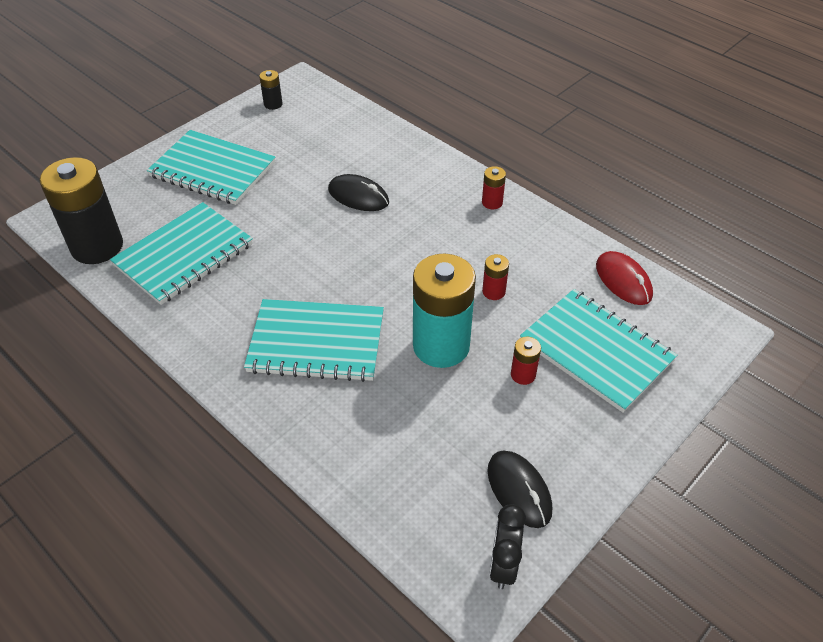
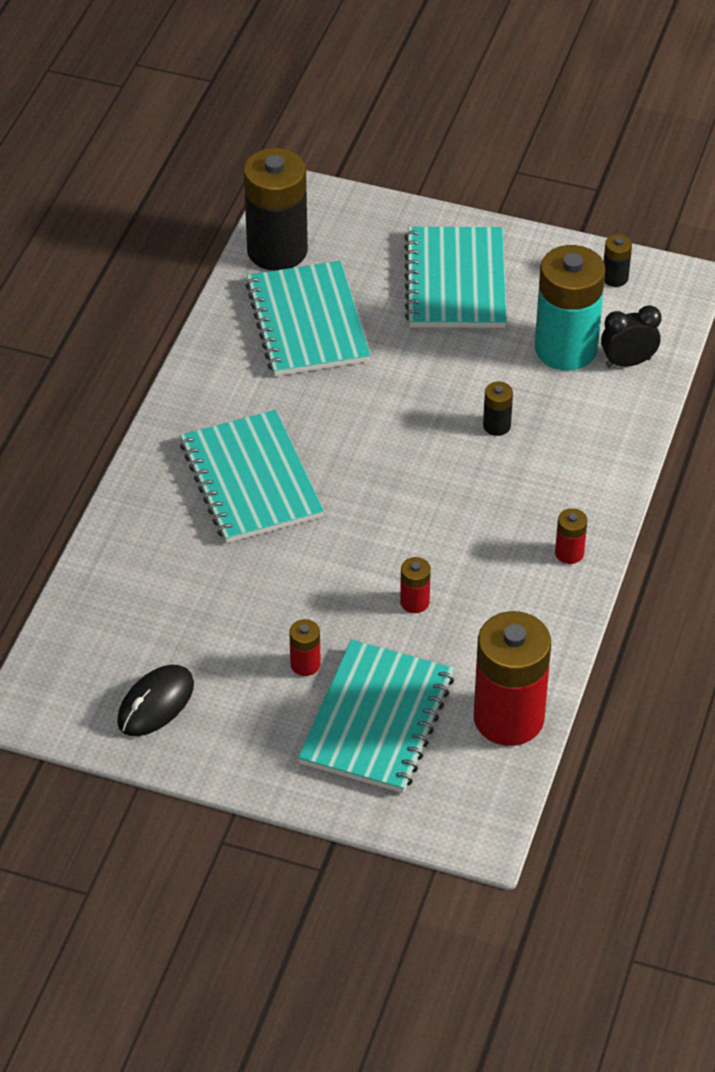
camera: 65 degrees right, 0 degrees up
turquoise notebook [110,202,253,305] -> turquoise notebook turned 60 degrees clockwise [245,261,370,376]
black mouse [328,174,389,211] -> black battery [483,382,513,436]
turquoise battery [413,254,476,368] -> turquoise battery moved to [535,245,605,370]
black clock [489,504,526,589] -> black clock moved to [601,305,662,367]
red mouse [596,251,653,305] -> red battery [474,611,551,746]

